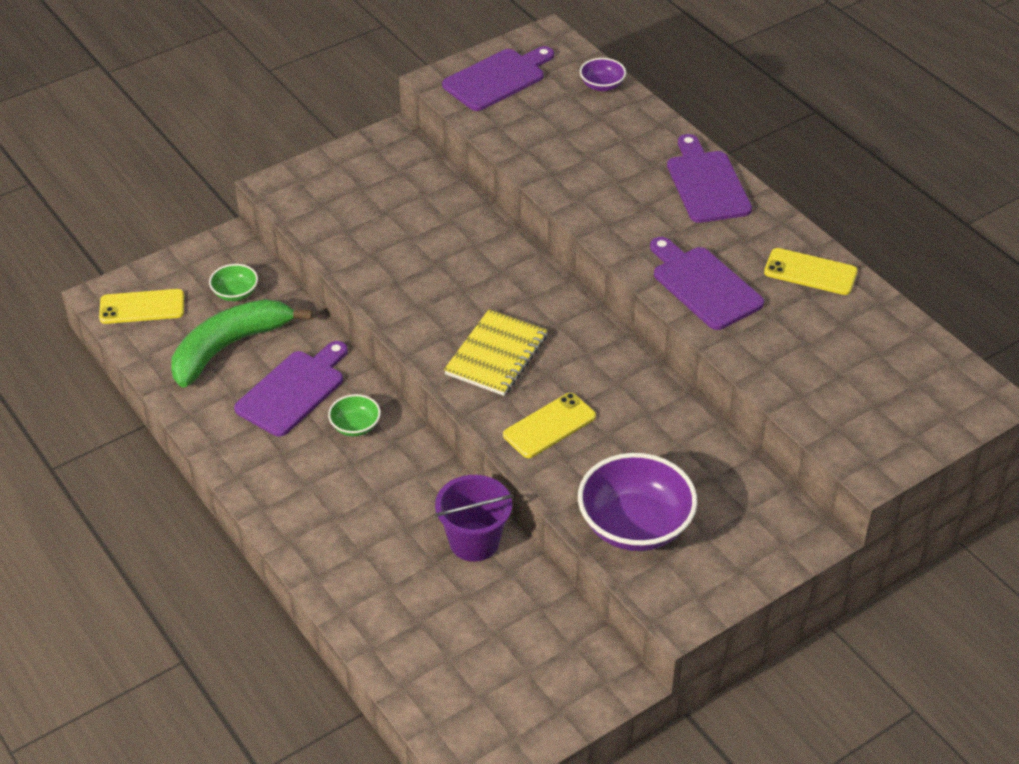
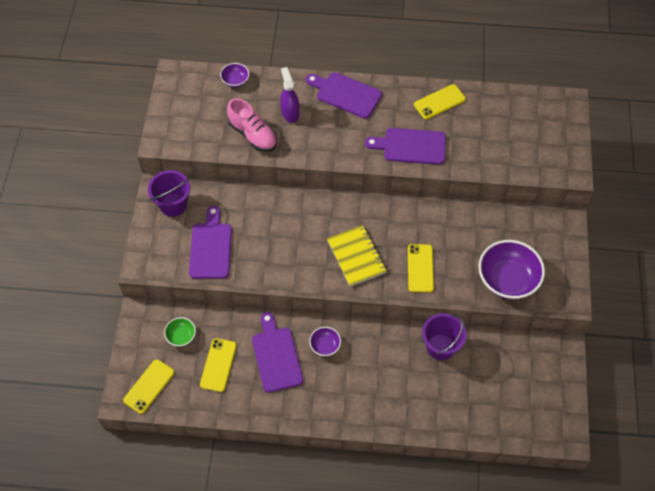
camera: 50 degrees left, 15 degrees up
green banana [172,299,312,388] -> yellow phone [200,338,237,392]
green bowl [328,394,381,436] -> purple bowl [309,327,341,356]
purple cutting board [442,46,554,111] -> purple cutting board moved to [189,206,232,279]
none -> purple bucket [148,170,190,217]
none -> pink shoe [227,98,277,152]
none -> purple spray bottle [280,67,299,123]

